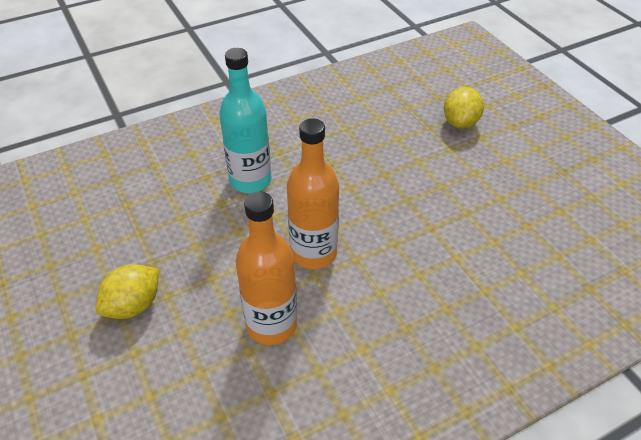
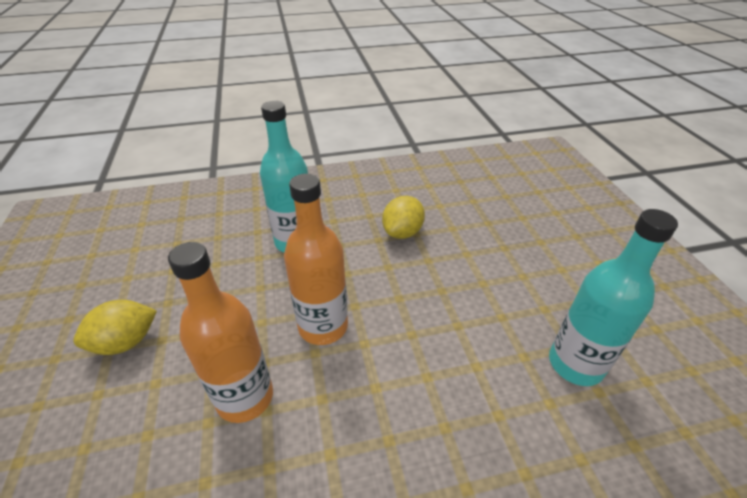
camera: 15 degrees right, 5 degrees down
yellow lemon [444,87,484,129] -> yellow lemon moved to [382,196,425,239]
none -> turquoise bottle [549,209,678,386]

